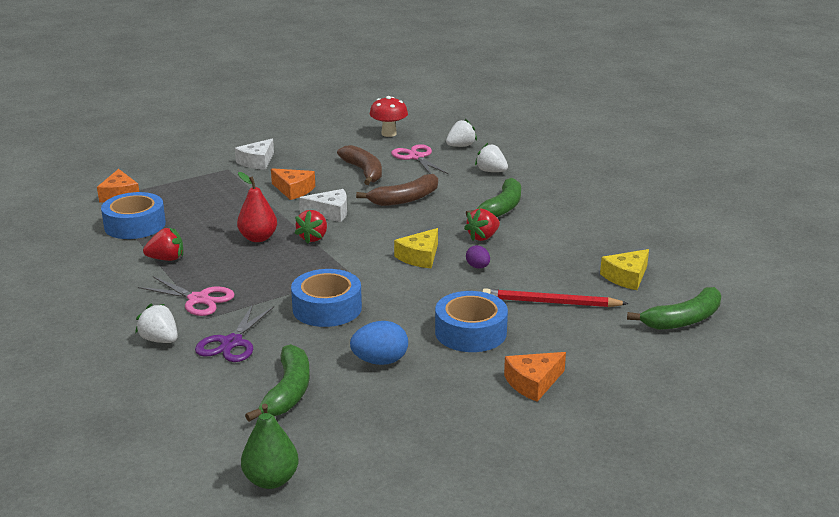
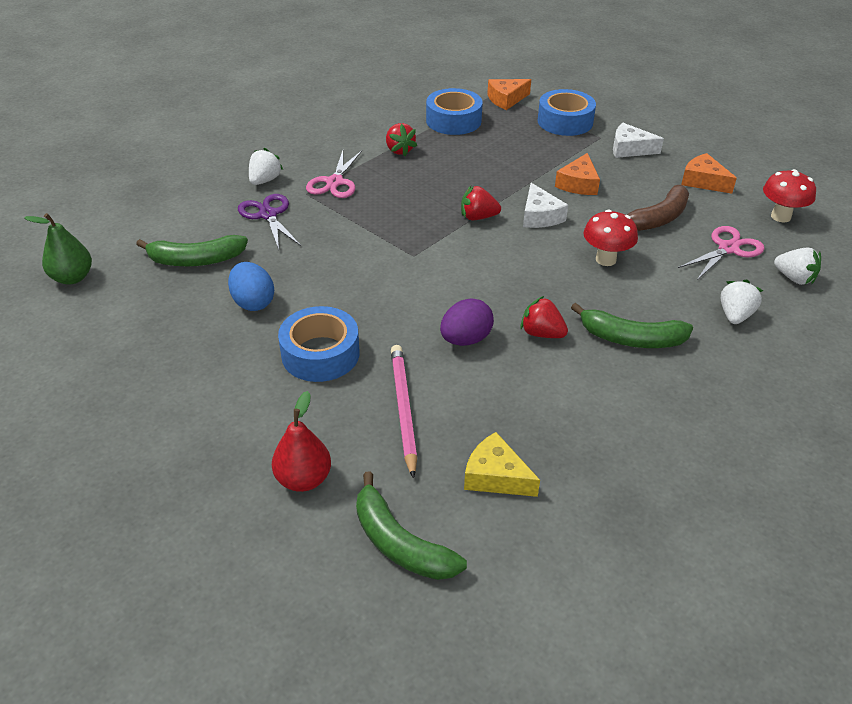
camera: 75 degrees right, 15 degrees up
purple scissors [195,304,274,362] -> purple scissors turned 60 degrees clockwise [238,194,301,250]
red pear [237,172,277,242] -> red pear moved to [272,391,331,492]
blue tape [291,269,362,327] -> blue tape moved to [537,89,596,136]
brown banana [356,174,438,206] -> red mushroom [583,210,638,266]
yellow cheese [394,228,438,268] -> none
purple egg [466,245,490,269] -> purple egg [440,298,494,346], size x1.68
red pencil [482,288,629,307] -> pink pencil [391,345,417,479]
orange cheese [504,352,566,402] -> orange cheese moved to [681,153,737,194]

